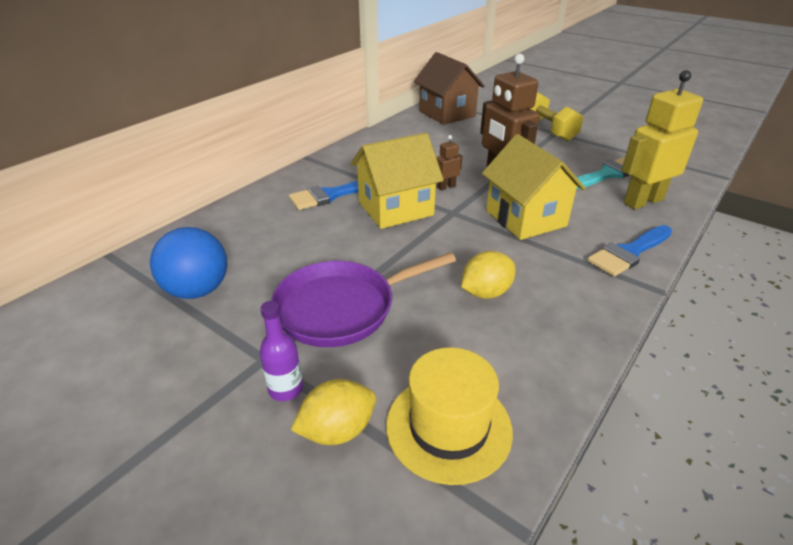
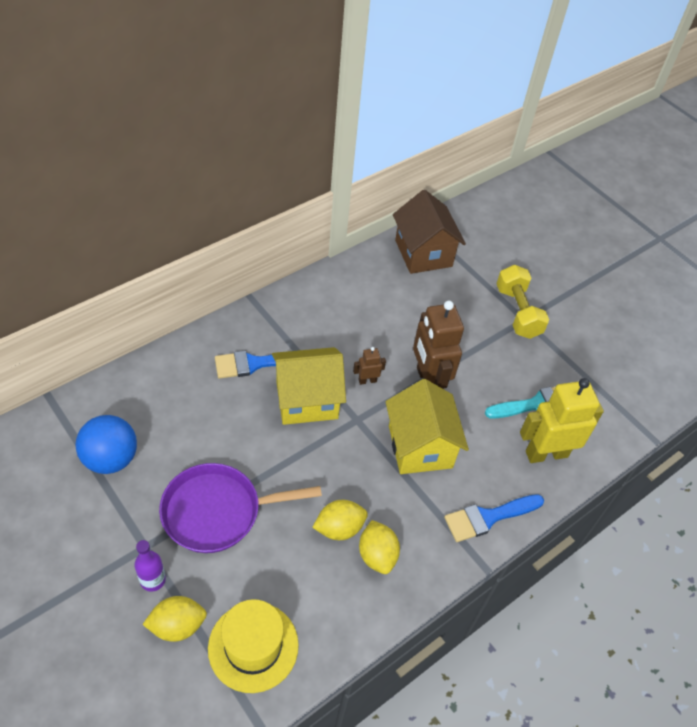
camera: 10 degrees right, 15 degrees up
none -> yellow lemon [359,520,400,574]

